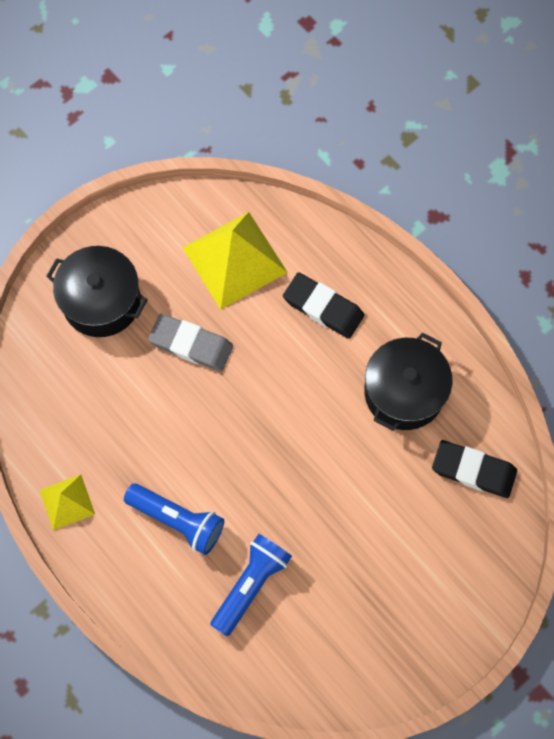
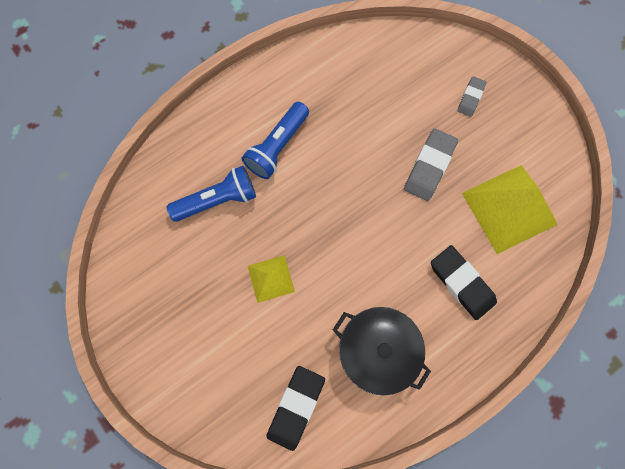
camera: 95 degrees right, 5 degrees up
yellow pyramid [40,474,95,530] -> yellow pyramid moved to [248,255,295,303]
black pot [46,246,148,337] -> grey eraser [457,76,486,117]
blue flashlight [210,534,292,636] -> blue flashlight turned 60 degrees counterclockwise [167,166,256,222]
black eraser [283,272,364,339] -> black eraser turned 75 degrees counterclockwise [431,245,497,320]

